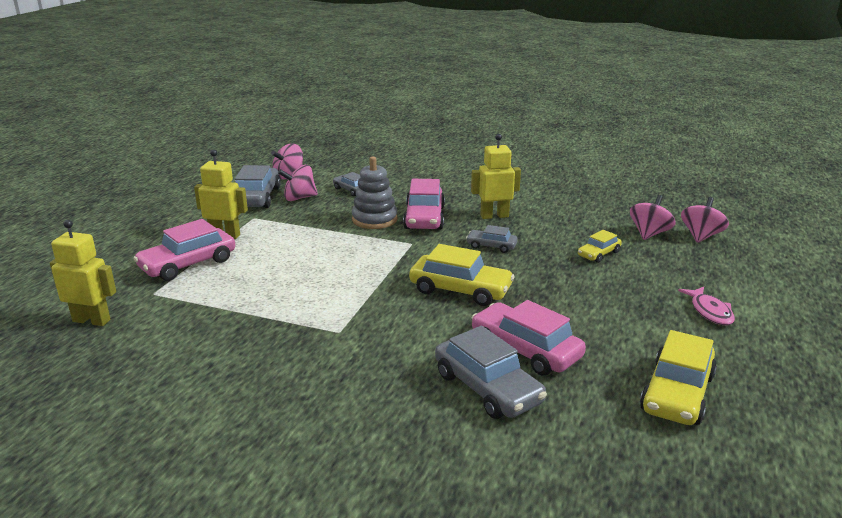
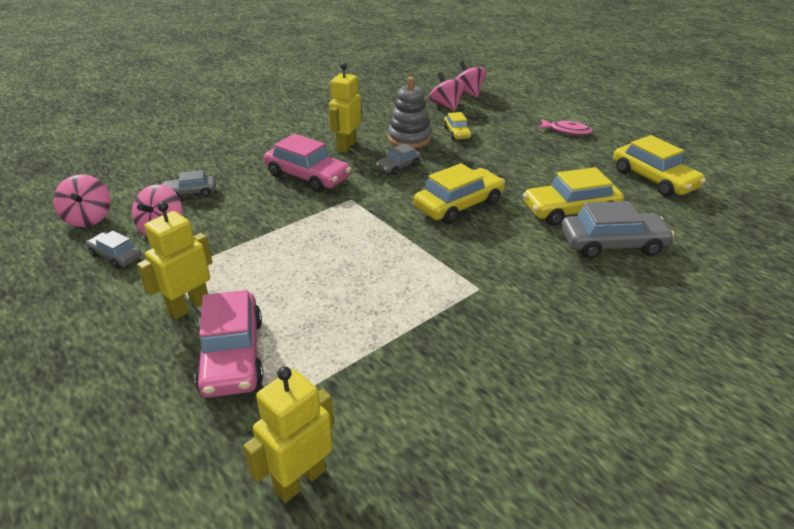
camera: 60 degrees left, 10 degrees up
grey car [235,165,281,208] -> grey car [86,230,141,269], size x0.55
grey stacking toy [352,157,398,229] -> grey stacking toy moved to [388,77,431,148]
pink car [472,300,586,376] -> yellow car [523,167,624,225]

